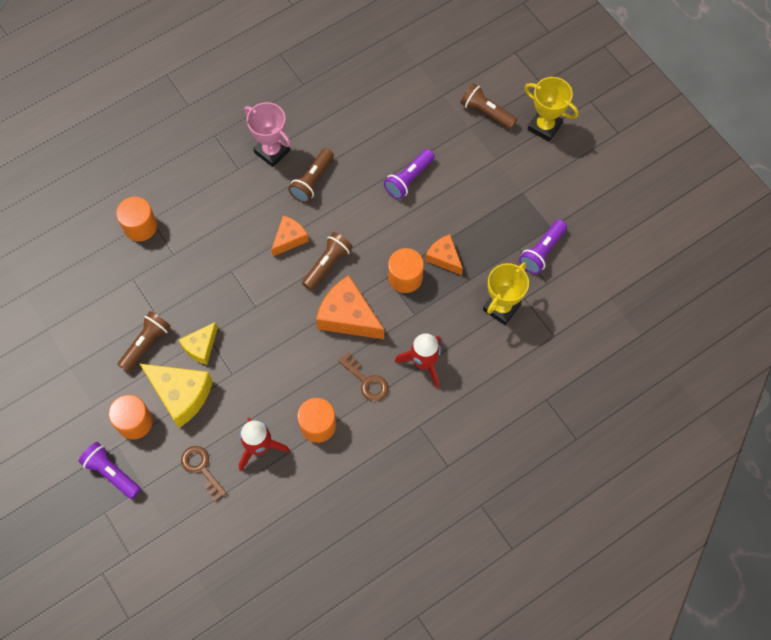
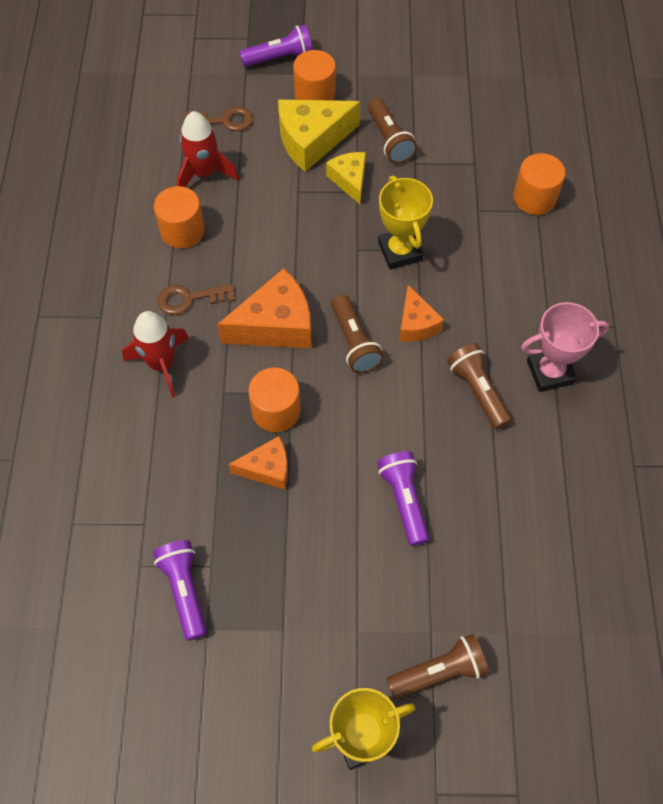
camera: 125 degrees right, 5 degrees down
yellow trophy [483,262,529,325] -> yellow trophy moved to [378,176,433,270]

